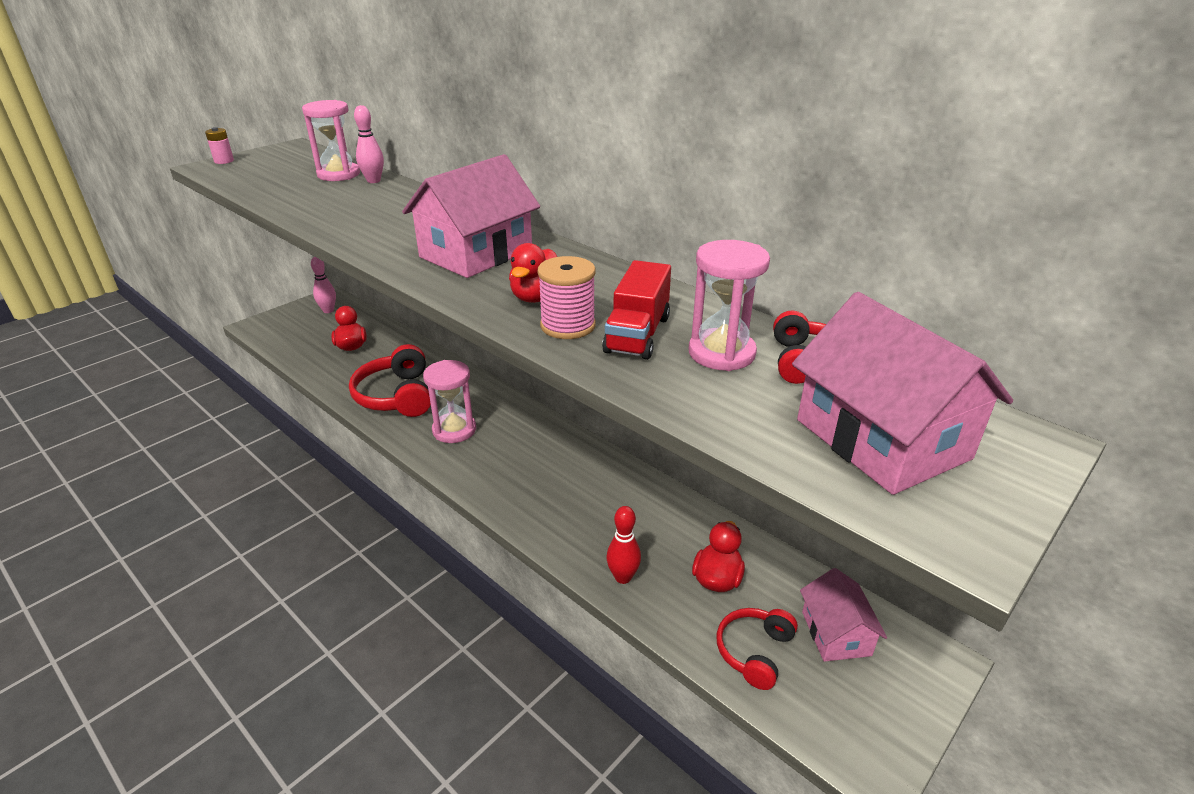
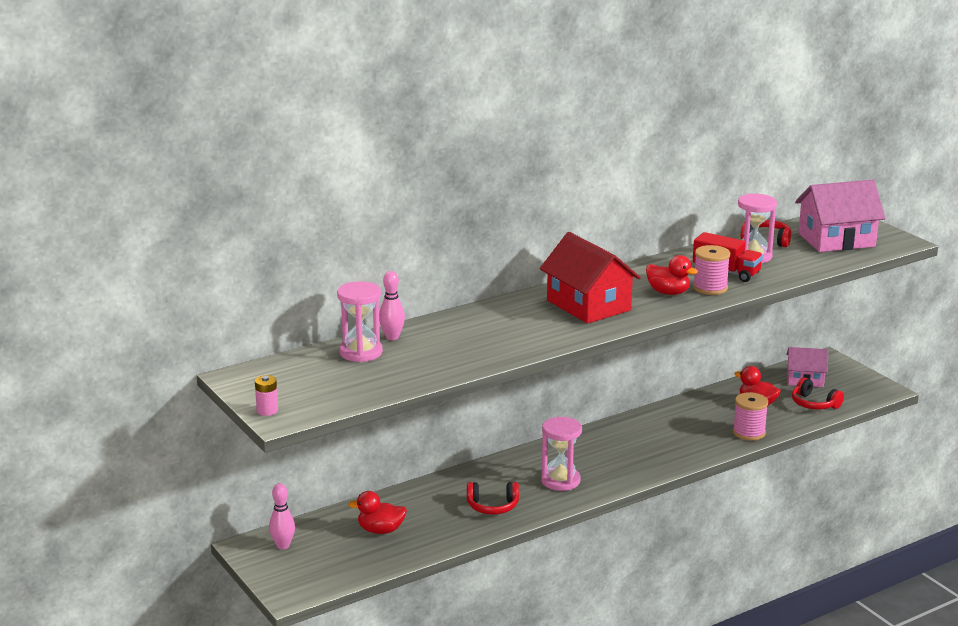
camera: 75 degrees left, 10 degrees down
red headphones [349,344,431,417] -> red headphones [467,482,519,514], size x0.61
pink house [402,154,540,278] -> red house [540,232,641,324]
red bowling pin [606,506,641,584] -> pink spool [733,392,768,441]

